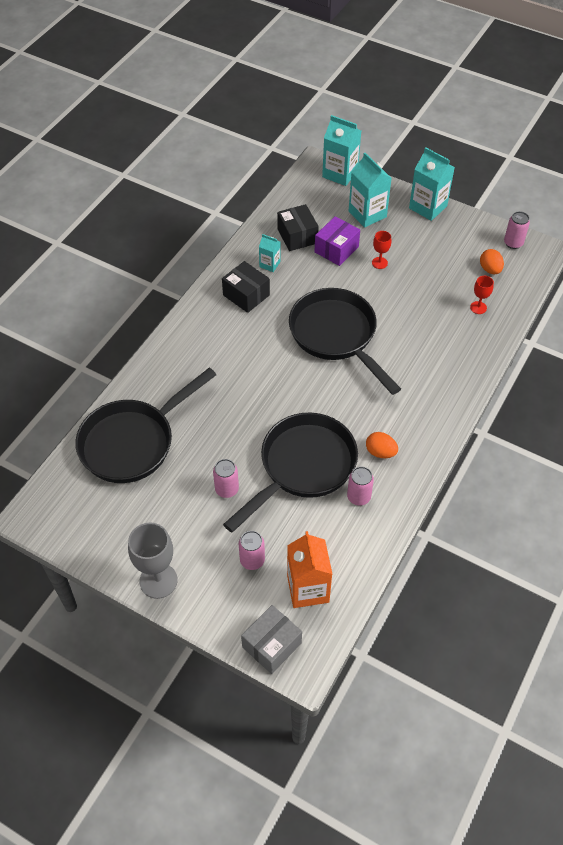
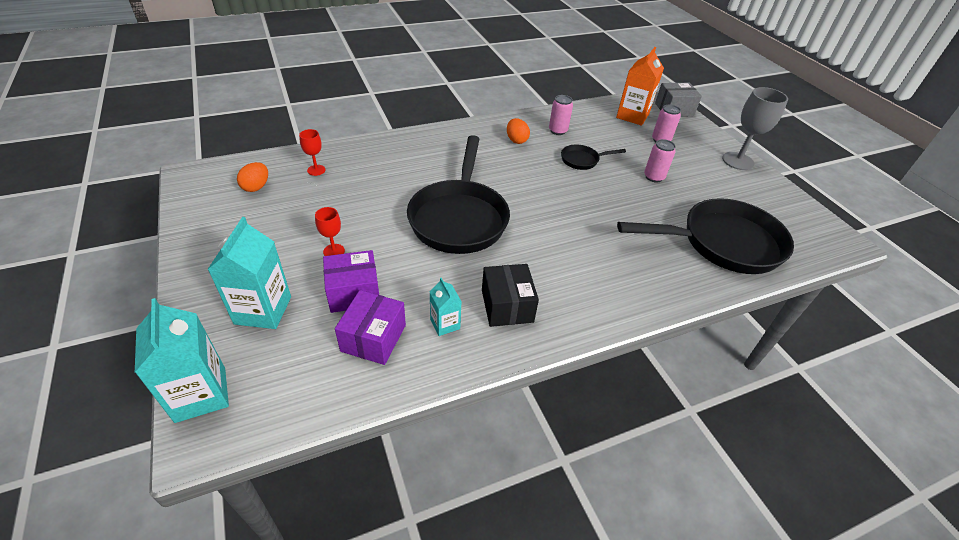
camera: 145 degrees left, 10 degrees down
black pan [223,413,358,533] -> black pan [561,145,626,170], size x0.45
black box [277,204,319,251] -> purple box [335,290,406,365]
turquoise carton [409,147,455,221] -> none
pink can [504,211,530,249] -> none

